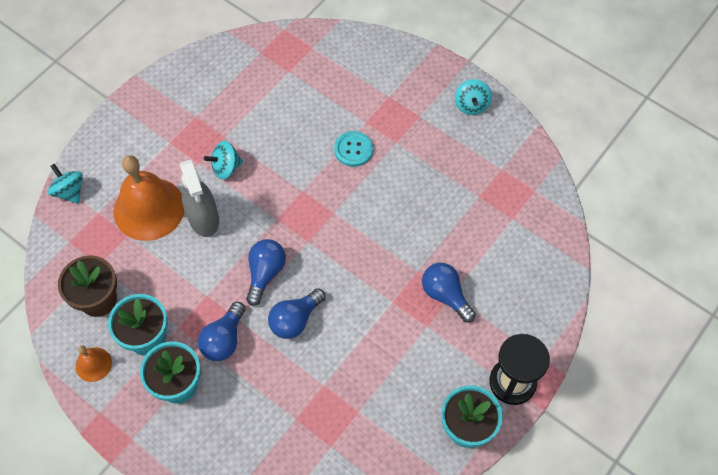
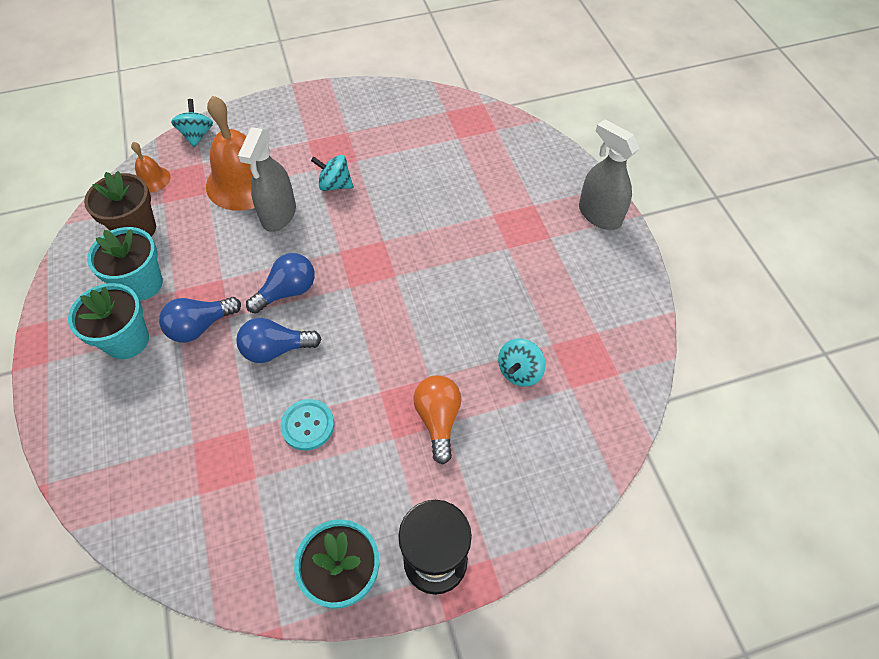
camera: 35 degrees right, 5 degrees down
orange bell [76,345,112,382] -> orange bell moved to [131,142,171,193]
turquoise button [334,131,373,167] -> turquoise button moved to [280,399,334,451]
blue light bulb [422,263,476,323] -> orange light bulb [414,375,461,464]
turquoise spinning top [455,79,492,115] -> turquoise spinning top moved to [498,339,546,386]
none -> grey spray bottle [579,119,640,230]

